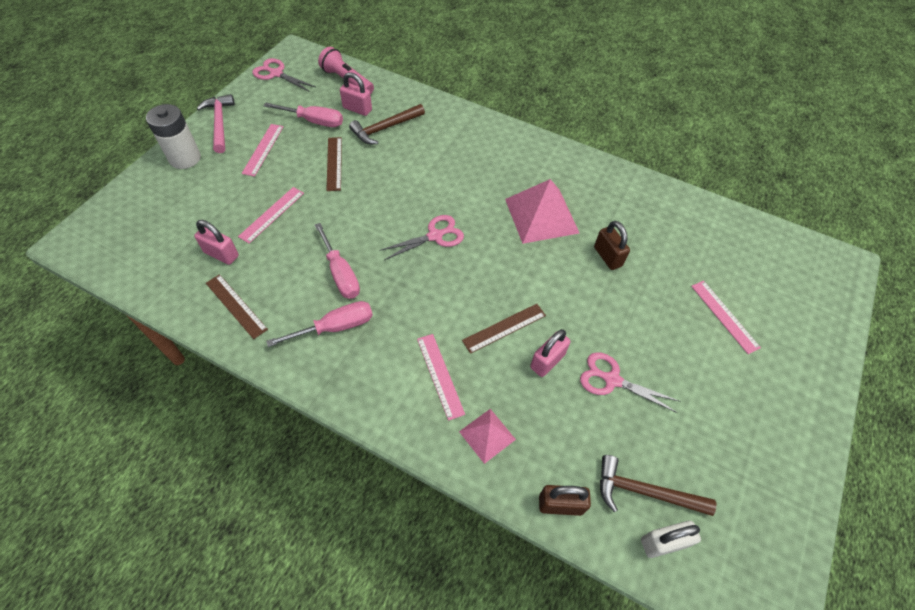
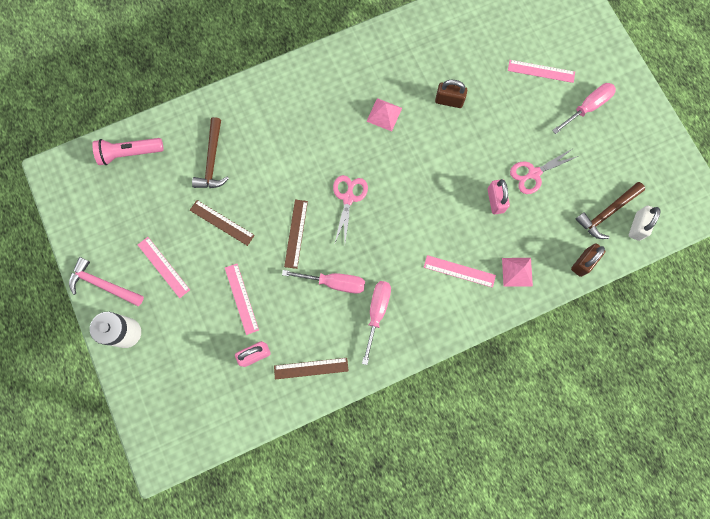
camera: 50 degrees left, 20 degrees up
pink scissors [252,58,315,92] -> none
pink screwdriver [263,103,343,127] -> pink screwdriver moved to [552,83,616,134]
pink padlock [340,72,372,116] -> none
brown ruler [462,304,546,354] -> brown ruler moved to [284,200,308,269]
pink pyramid [505,179,579,244] -> pink pyramid [367,98,402,131], size x0.54

